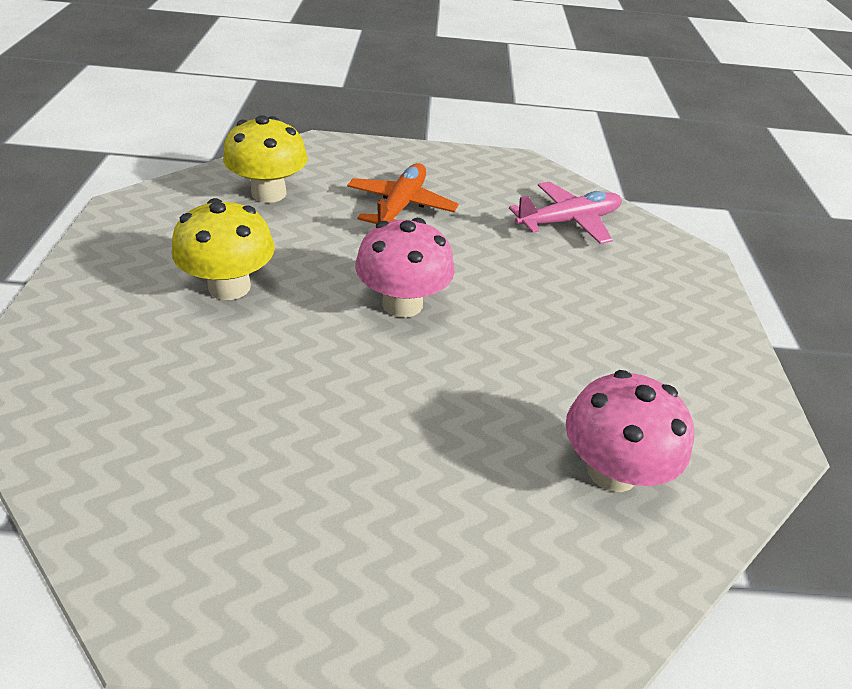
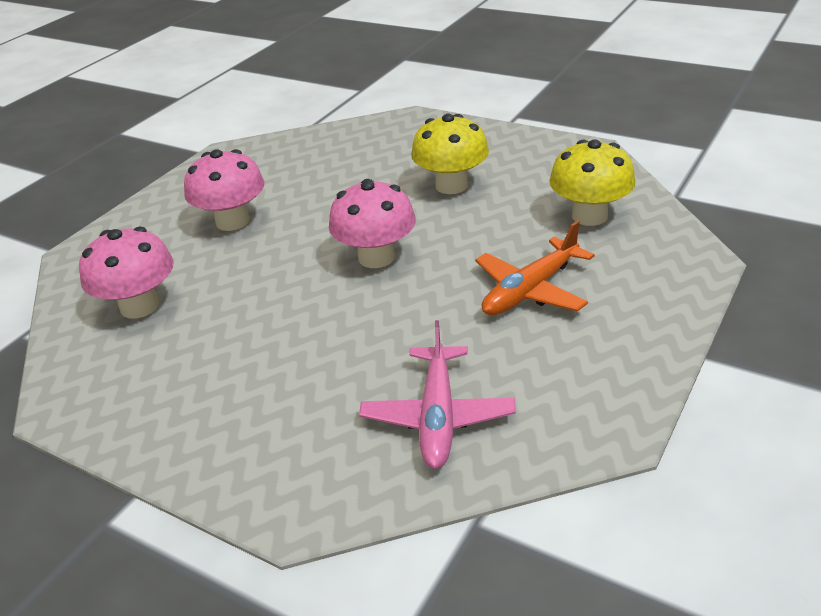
camera: 125 degrees right, 5 degrees down
orange plane [347,163,459,227] -> orange plane turned 90 degrees clockwise [475,221,595,315]
none -> pink mushroom [184,149,265,231]

